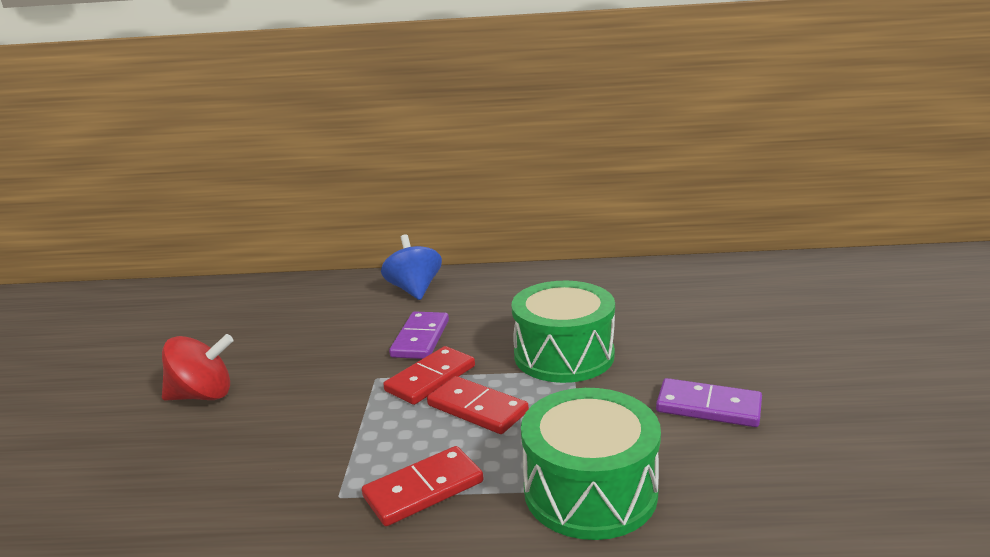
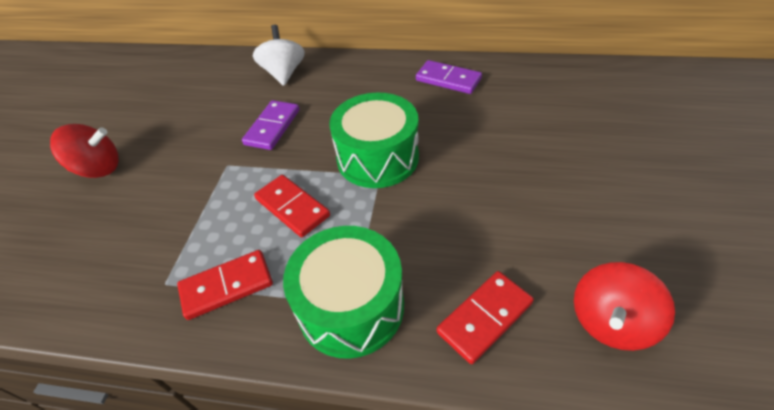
camera: 10 degrees right, 25 degrees up
blue spinning top [381,234,442,300] -> white spinning top [253,25,305,86]
red domino [383,346,475,405] -> red domino moved to [437,271,534,364]
purple domino [656,378,762,427] -> purple domino moved to [416,60,482,94]
none -> red spinning top [574,262,675,351]

